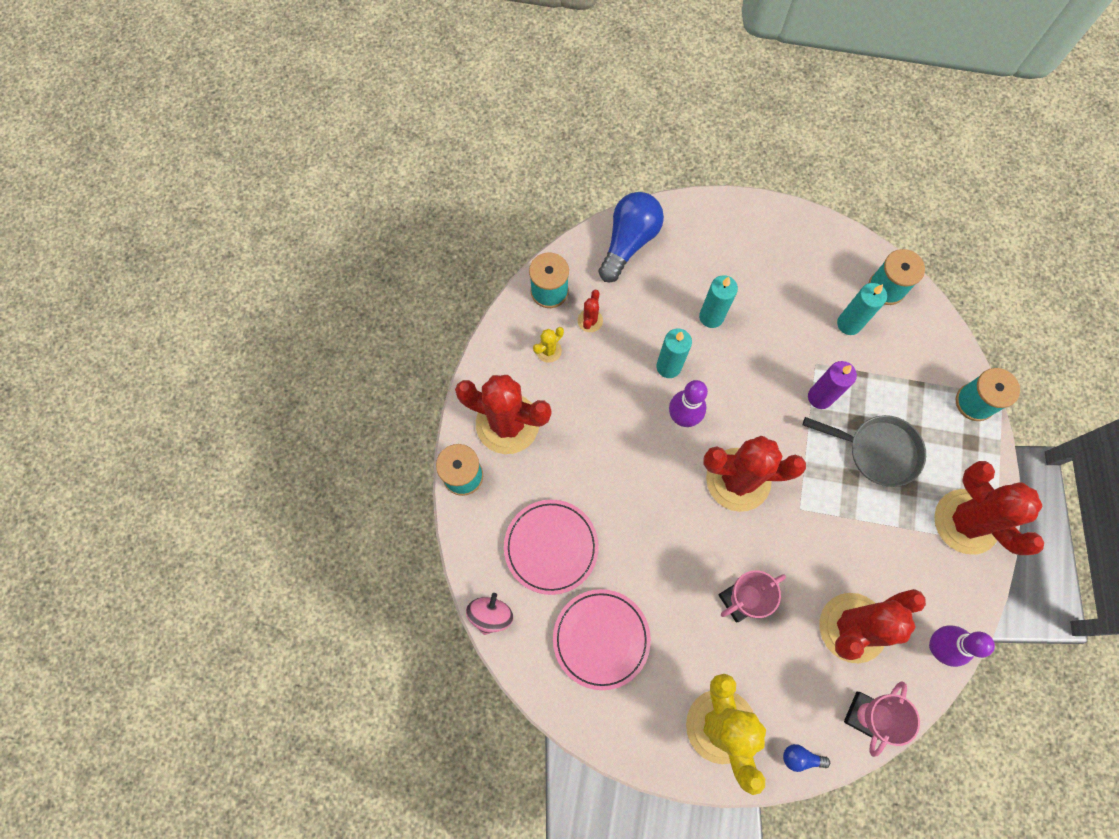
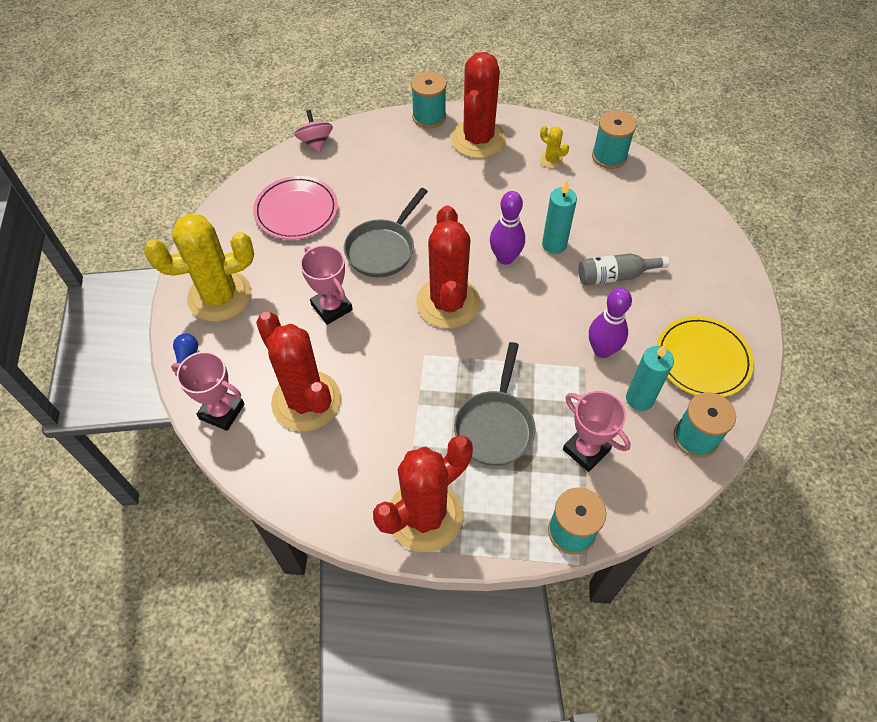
camera: 85 degrees right, 15 degrees down
pink spinning top [466,593,513,635] -> pink spinning top turned 120 degrees counterclockwise [294,110,333,153]
pink plate [504,500,599,595] -> none
red cactus [578,290,603,332] -> none
blue light bulb [599,192,664,282] -> none
turquoise candle [699,275,738,328] -> grey bottle [578,253,669,285]
purple candle [808,361,857,409] -> none
purple bowling pin [929,626,995,667] -> purple bowling pin moved to [589,288,632,358]
none -> grey pan [344,188,428,277]
none -> pink trophy [563,391,631,472]
none -> yellow plate [657,316,754,397]

